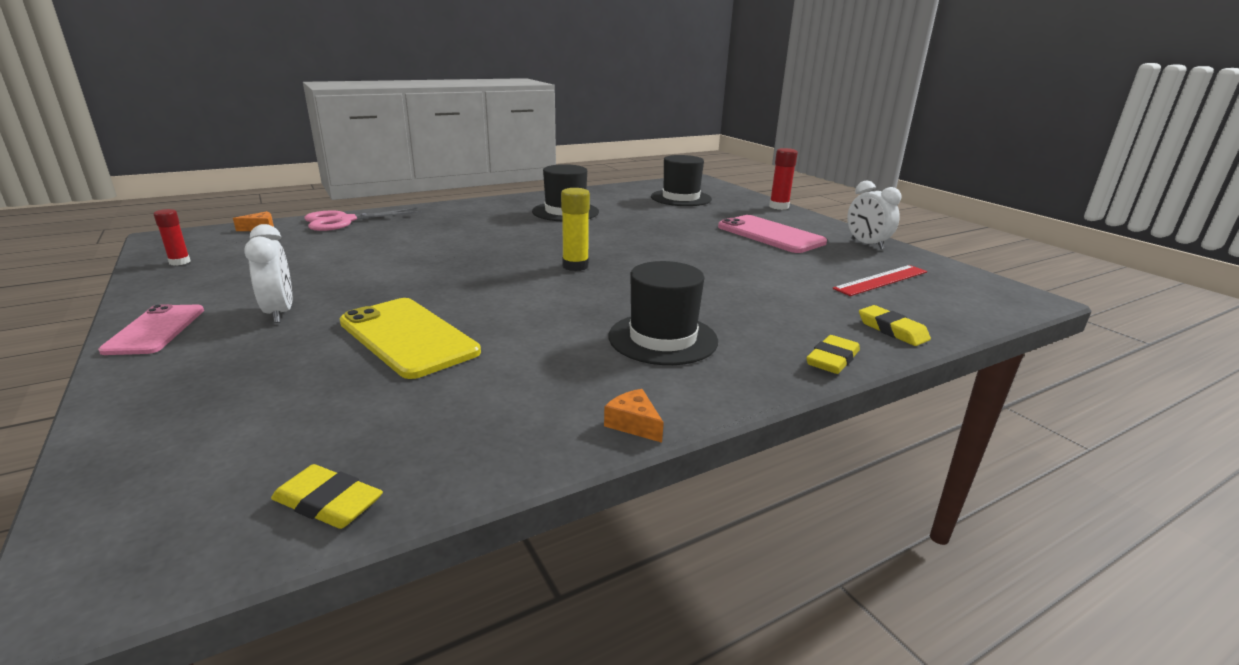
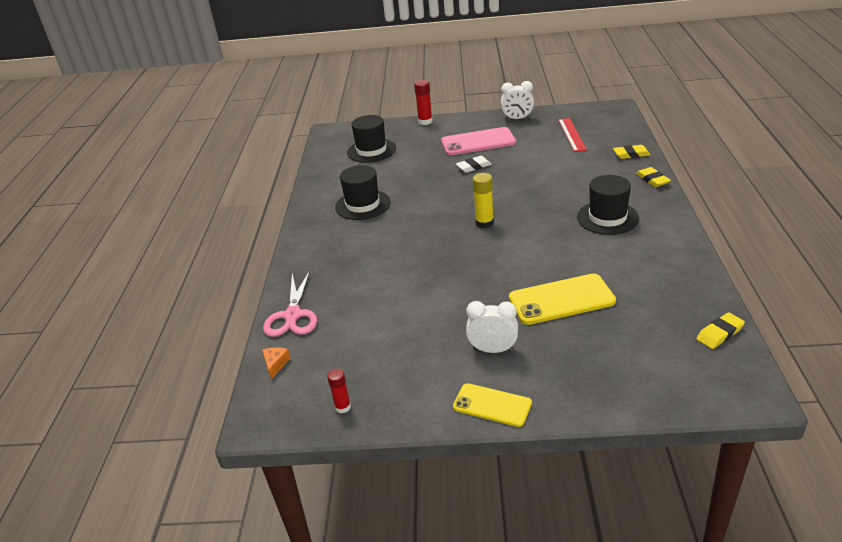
camera: 55 degrees left, 10 degrees up
pink phone [98,304,204,355] -> yellow phone [453,383,532,427]
orange cheese [604,389,664,443] -> none
none -> white eraser [456,156,492,173]

